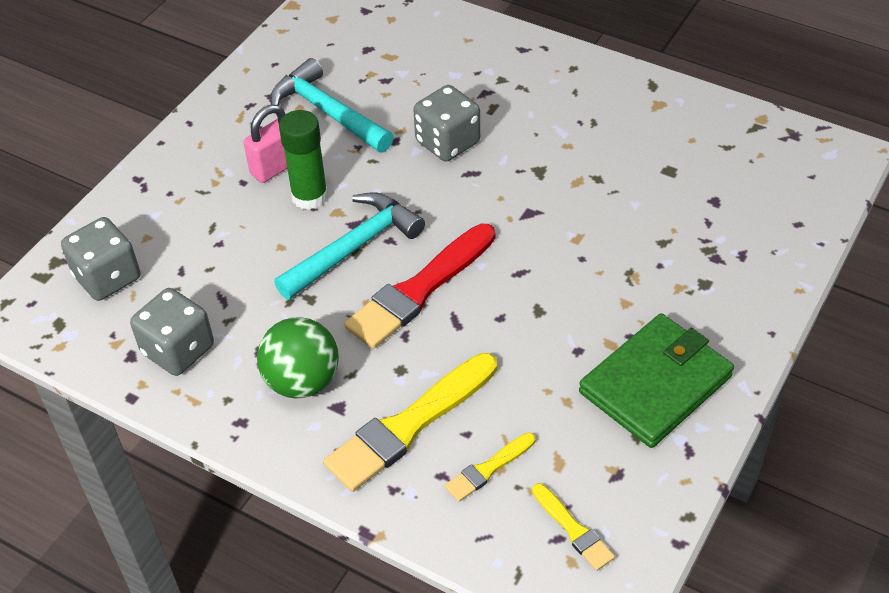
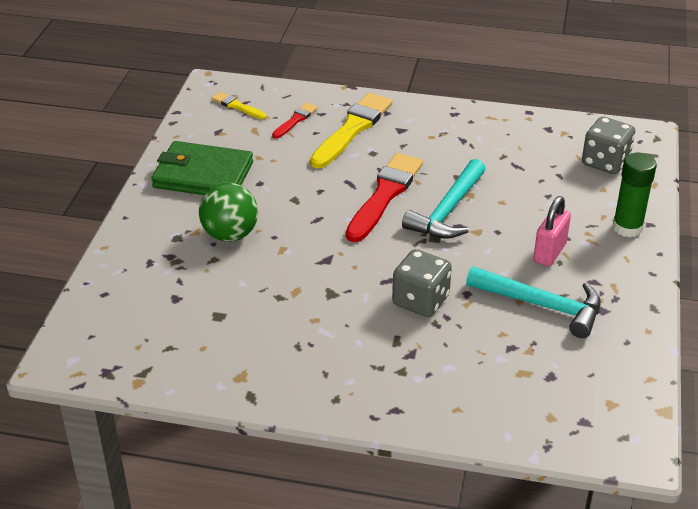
camera: 160 degrees right, 10 degrees down
grey dice [130,288,214,376] -> none
green ball [257,317,339,399] -> green ball moved to [199,183,258,242]
green glue stick [279,110,328,210] -> green glue stick moved to [612,153,657,238]
yellow brush [445,432,536,502] -> red brush [272,103,318,138]
green wallet [579,313,734,448] -> green wallet turned 75 degrees clockwise [151,141,253,195]

